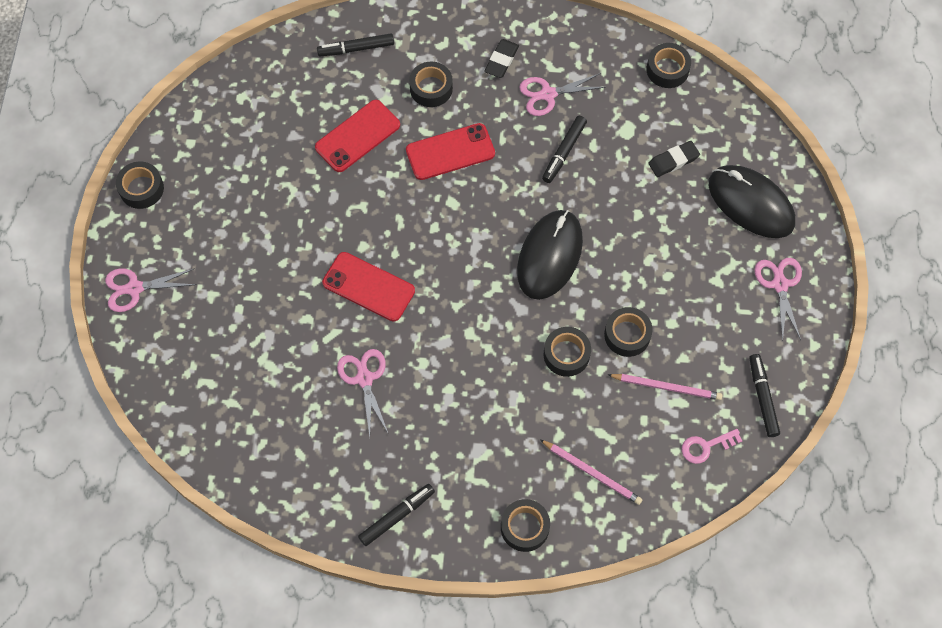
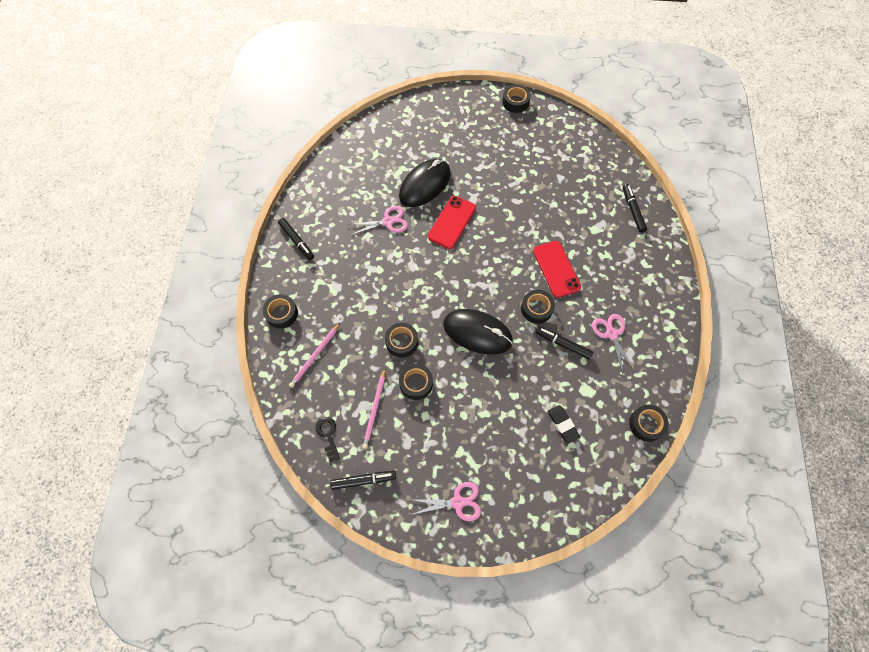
camera: 90 degrees right, 0 degrees up
pink scissors [105,268,197,312] -> none
red phone [315,100,400,172] -> none
black tape [409,62,453,107] -> black tape moved to [521,290,555,324]
black eraser [484,39,519,78] -> none
pink key [682,429,742,464] -> black key [316,417,340,462]
black mouse [709,165,795,238] -> black mouse moved to [399,159,451,207]

